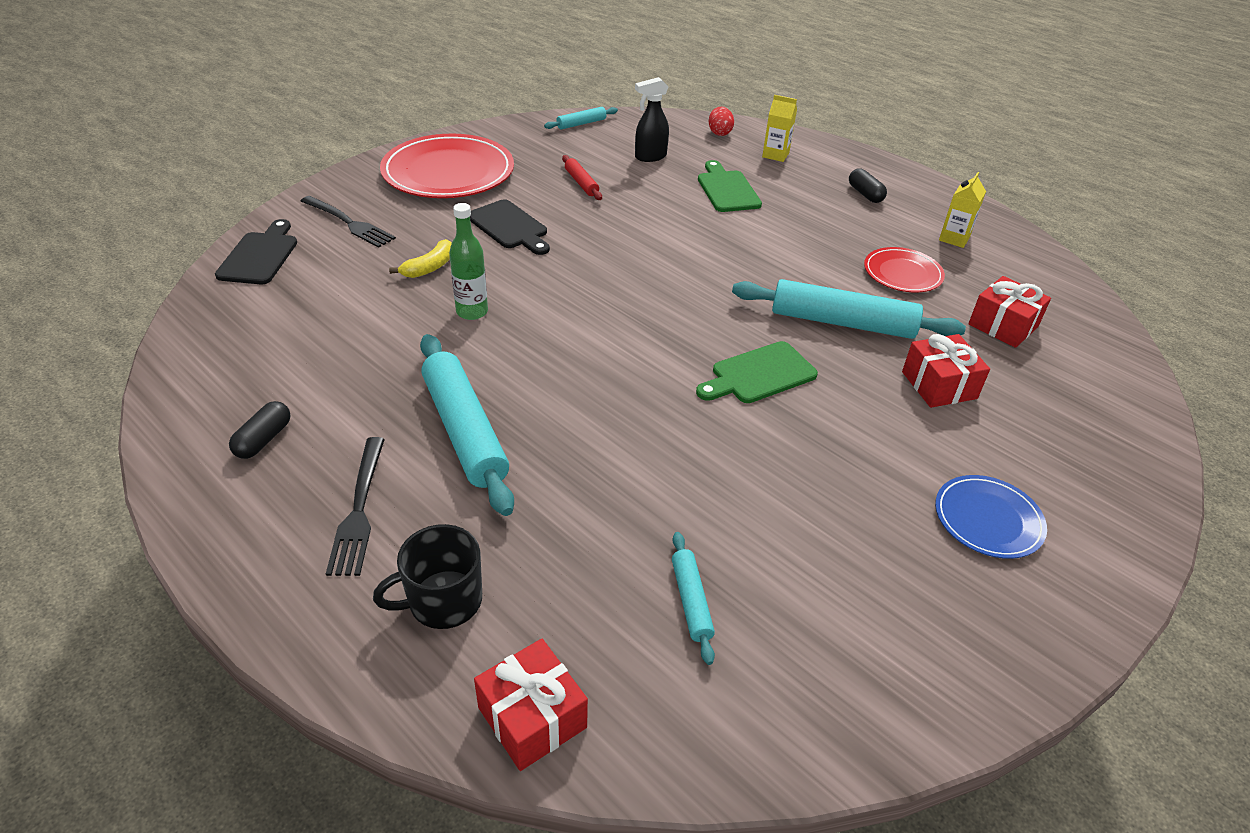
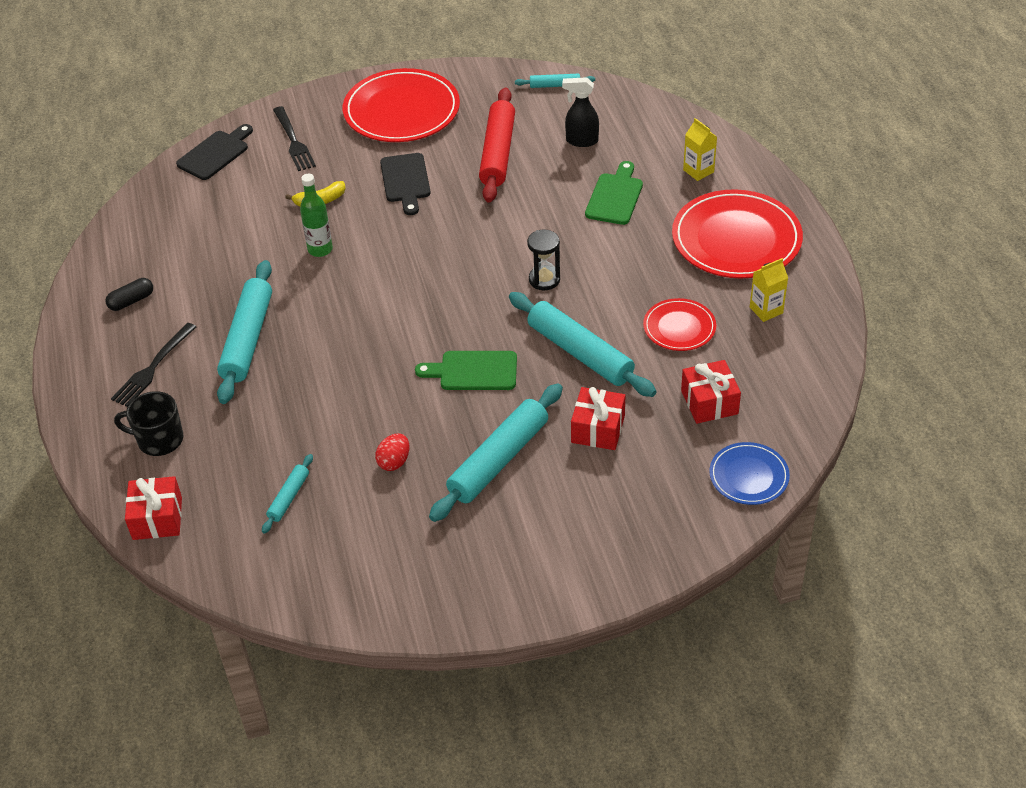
camera: 35 degrees right, 5 degrees up
red rolling pin [562,155,602,200] -> red rolling pin [479,87,515,203], size x2.05
red egg [709,107,734,136] -> red egg moved to [375,433,409,471]
black capsule [849,169,887,203] -> red plate [672,189,803,278]
blue plate [935,475,1047,559] -> blue plate moved to [709,442,790,505]
none -> turquoise rolling pin [429,383,563,522]
none -> black hourglass [527,229,560,290]

